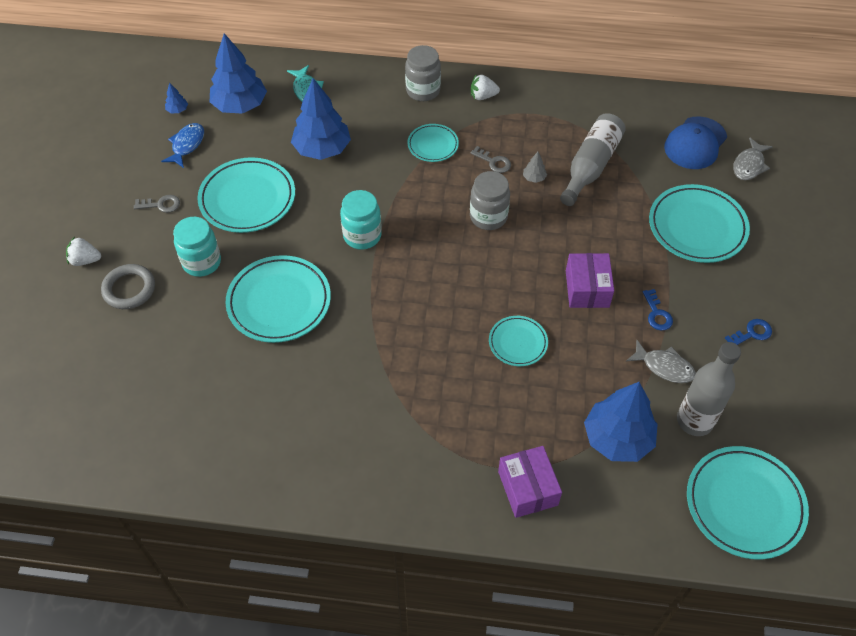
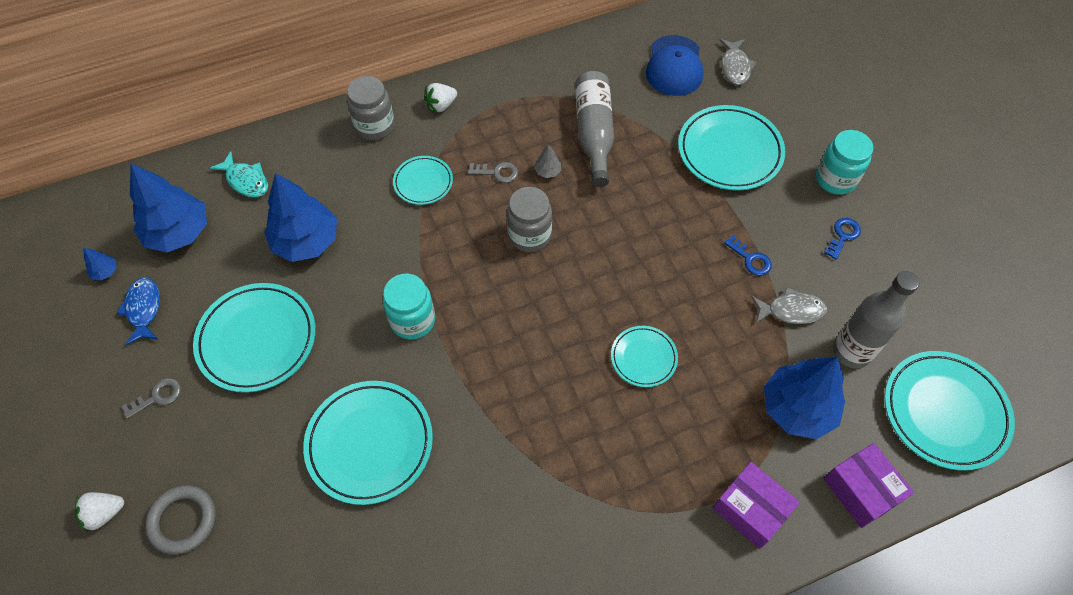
camera: 30 degrees left, 5 degrees up
turquoise jar [173,217,221,277] -> turquoise jar moved to [816,130,873,195]
purple box [566,253,614,308] -> purple box moved to [823,443,914,528]

